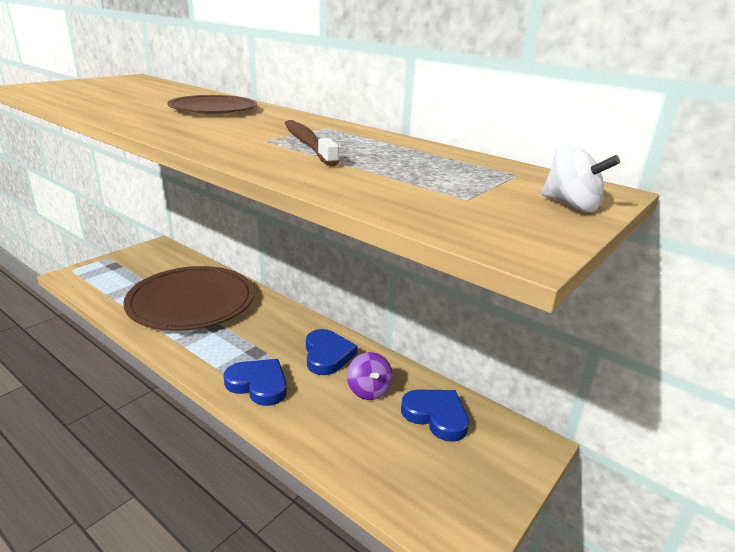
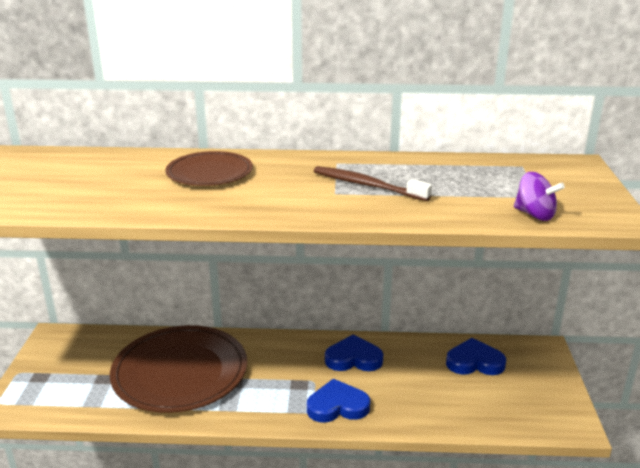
camera: 35 degrees left, 0 degrees up
blue heart [306,329,358,375] -> blue heart turned 45 degrees counterclockwise [325,335,383,371]
purple spinning top [347,352,393,400] -> purple spinning top moved to [514,172,565,221]
white spinning top [542,143,620,212] -> none

